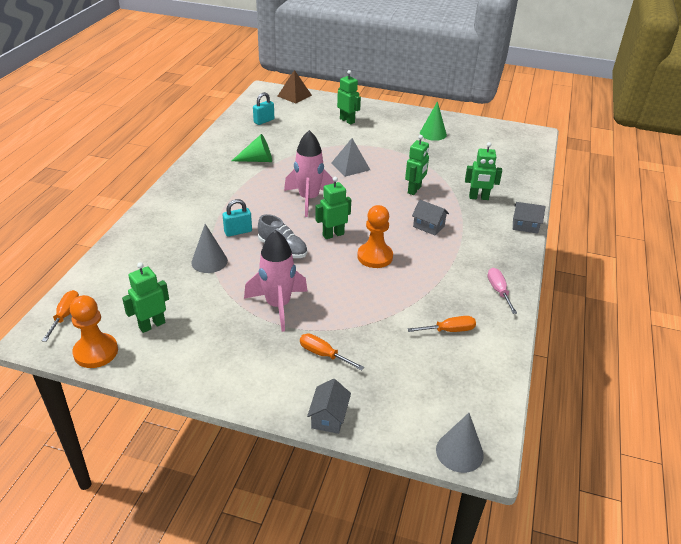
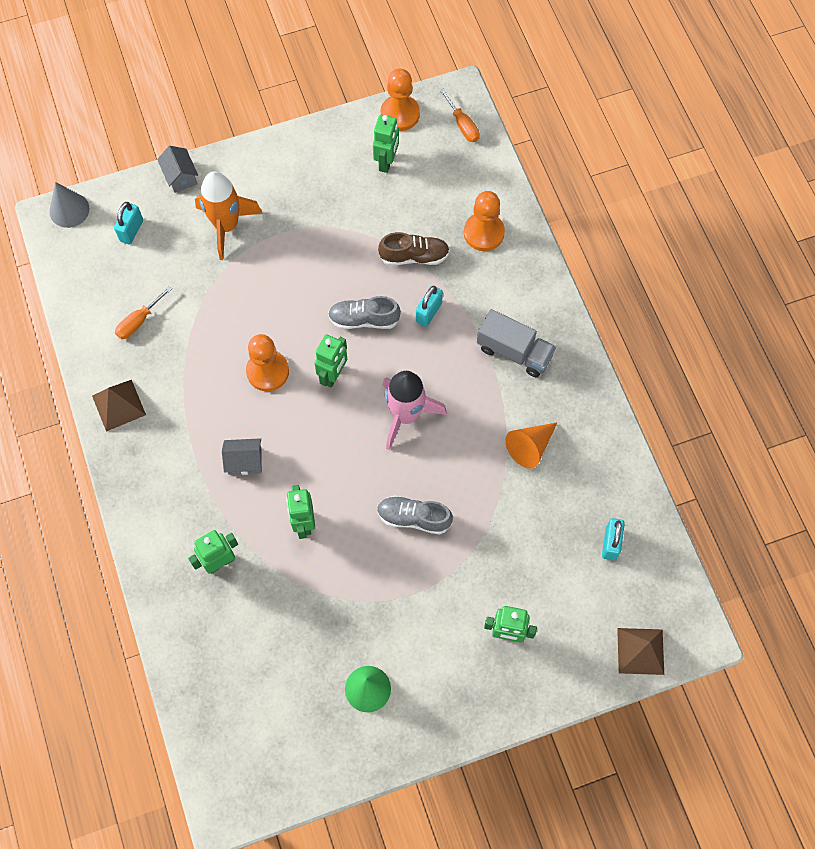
camera: 145 degrees right, 30 degrees up
grey cone [191,224,228,273] -> brown shoe [378,232,450,266]
green cone [232,134,272,162] -> orange cone [505,422,558,469]
pink rocket [244,230,308,332] -> none
orange screwdriver [300,334,364,370] -> orange rocket [195,171,263,260]
grey pyramid [331,138,370,177] -> grey shoe [377,496,453,534]
pink screwdriver [487,268,517,314] -> brown pyramid [92,380,146,432]
grey house [513,202,545,234] -> none
none -> turquoise padlock [114,202,143,244]
none -> orange pawn [464,191,505,251]
none -> grey truck [477,309,556,377]

